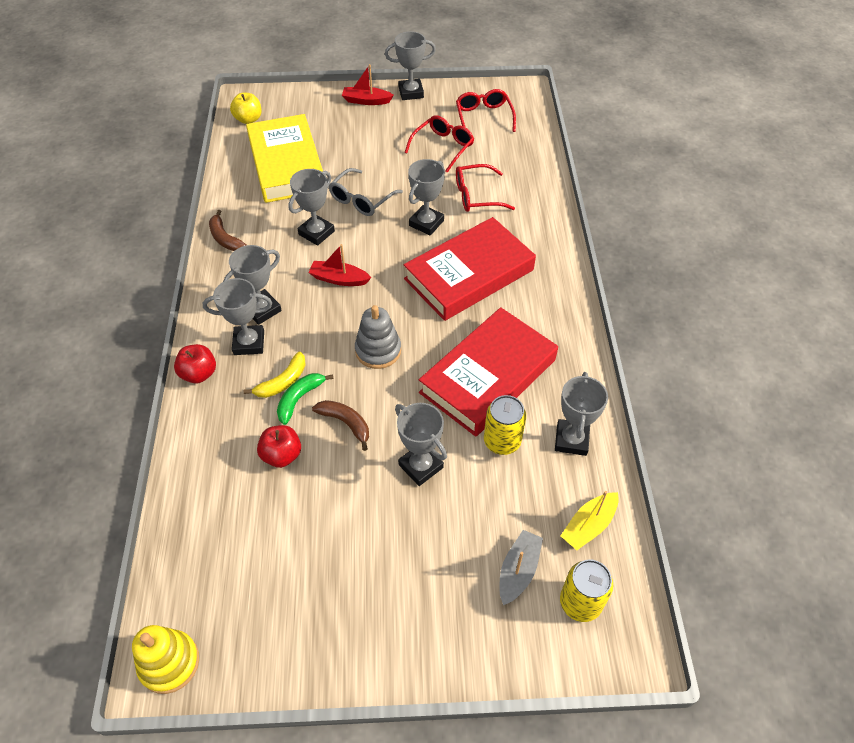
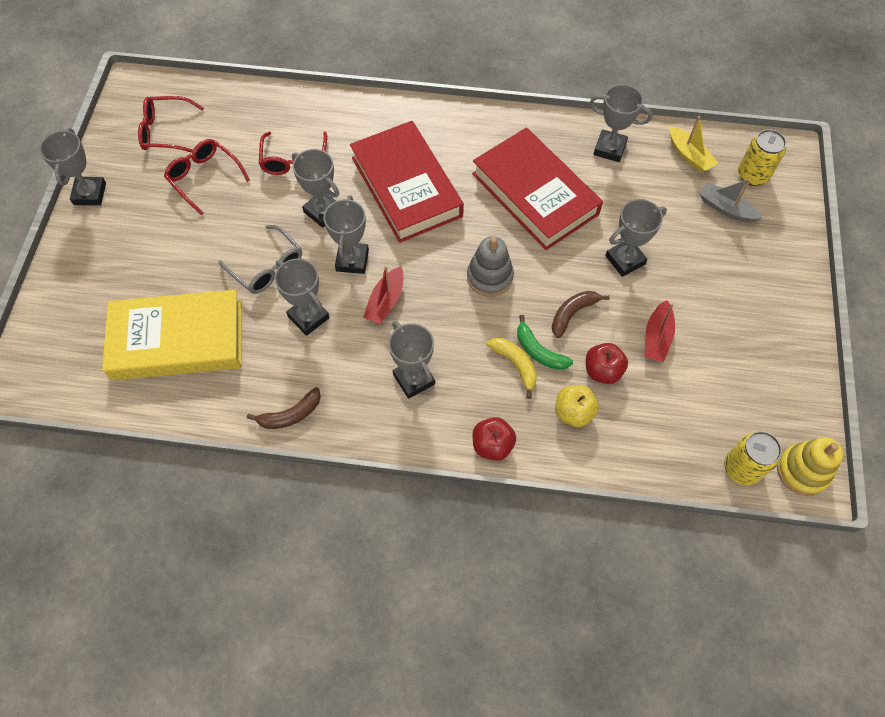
camera: 80 degrees left, 10 degrees up
grey trophy [203,278,272,355] -> grey trophy moved to [323,195,369,274]
yellow apple [230,93,261,124] -> yellow apple moved to [555,385,599,427]
red boat [342,64,394,105] -> red boat moved to [645,300,675,362]
yellow can [484,395,526,455] -> yellow can moved to [724,431,782,485]

